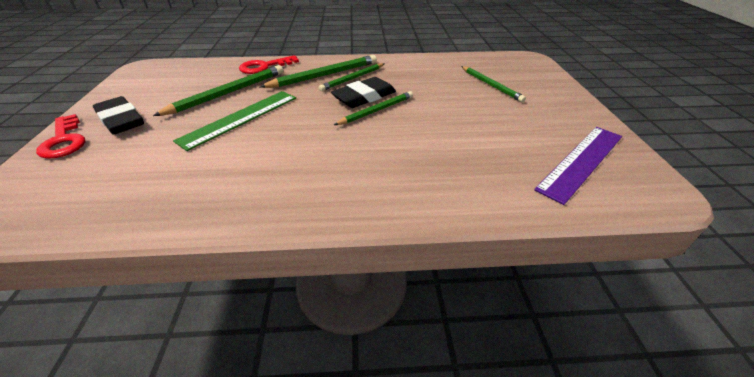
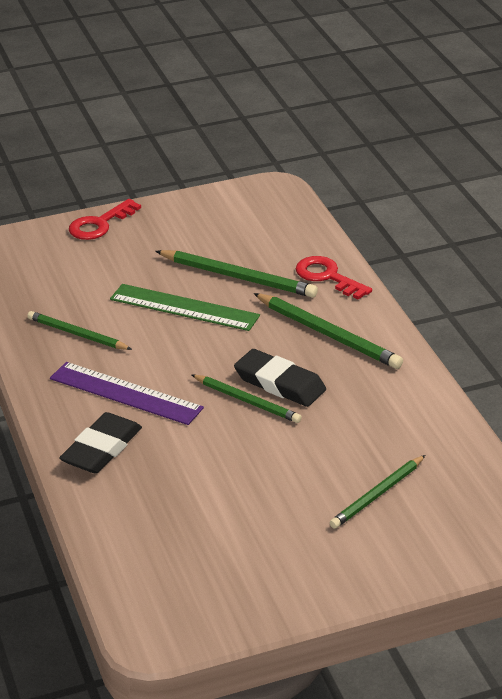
camera: 75 degrees right, 5 degrees down
black eraser [93,96,144,135] -> black eraser moved to [59,412,142,474]
green pencil [319,63,385,91] -> green pencil moved to [27,311,132,350]
purple ruler [534,127,622,205] -> purple ruler moved to [50,362,204,425]

